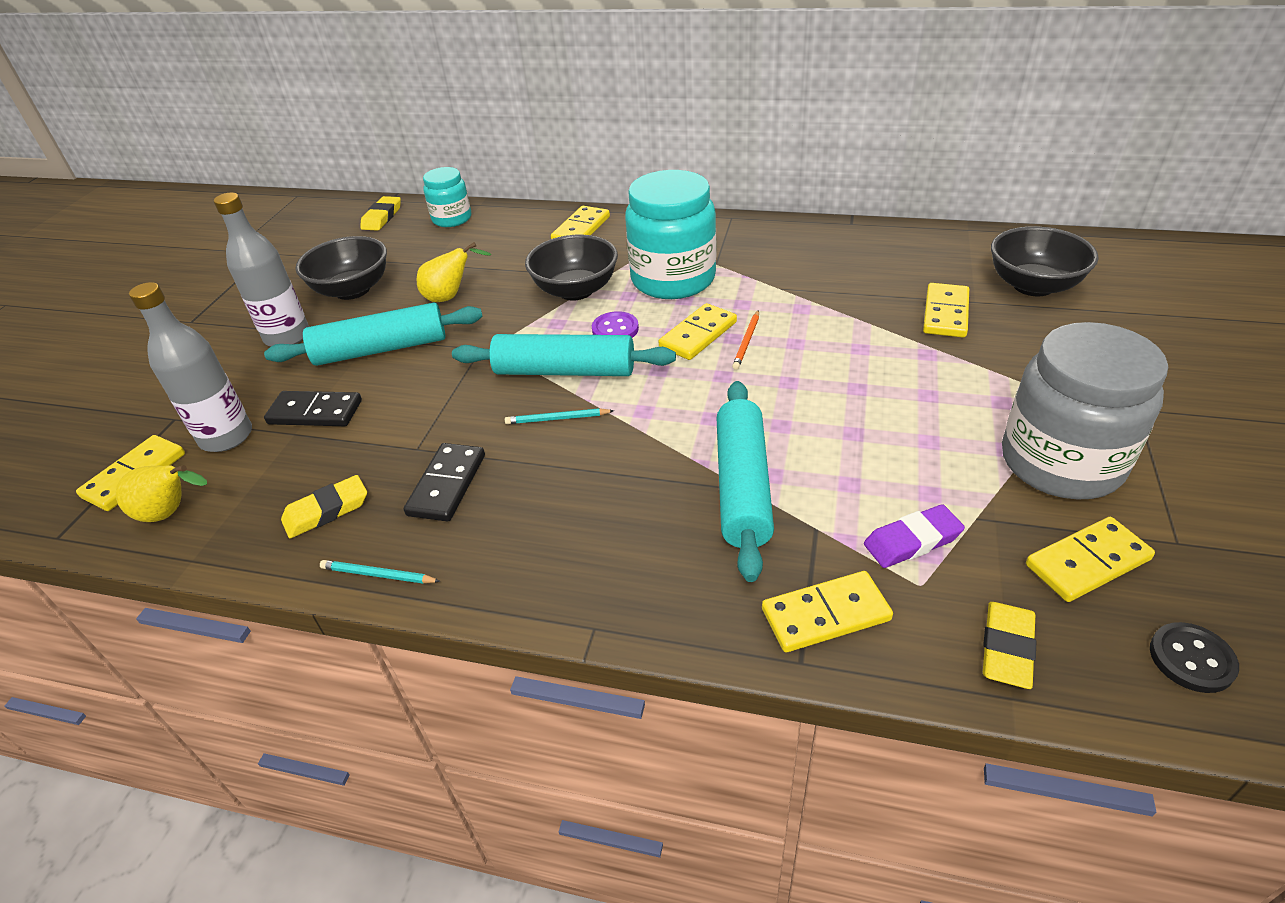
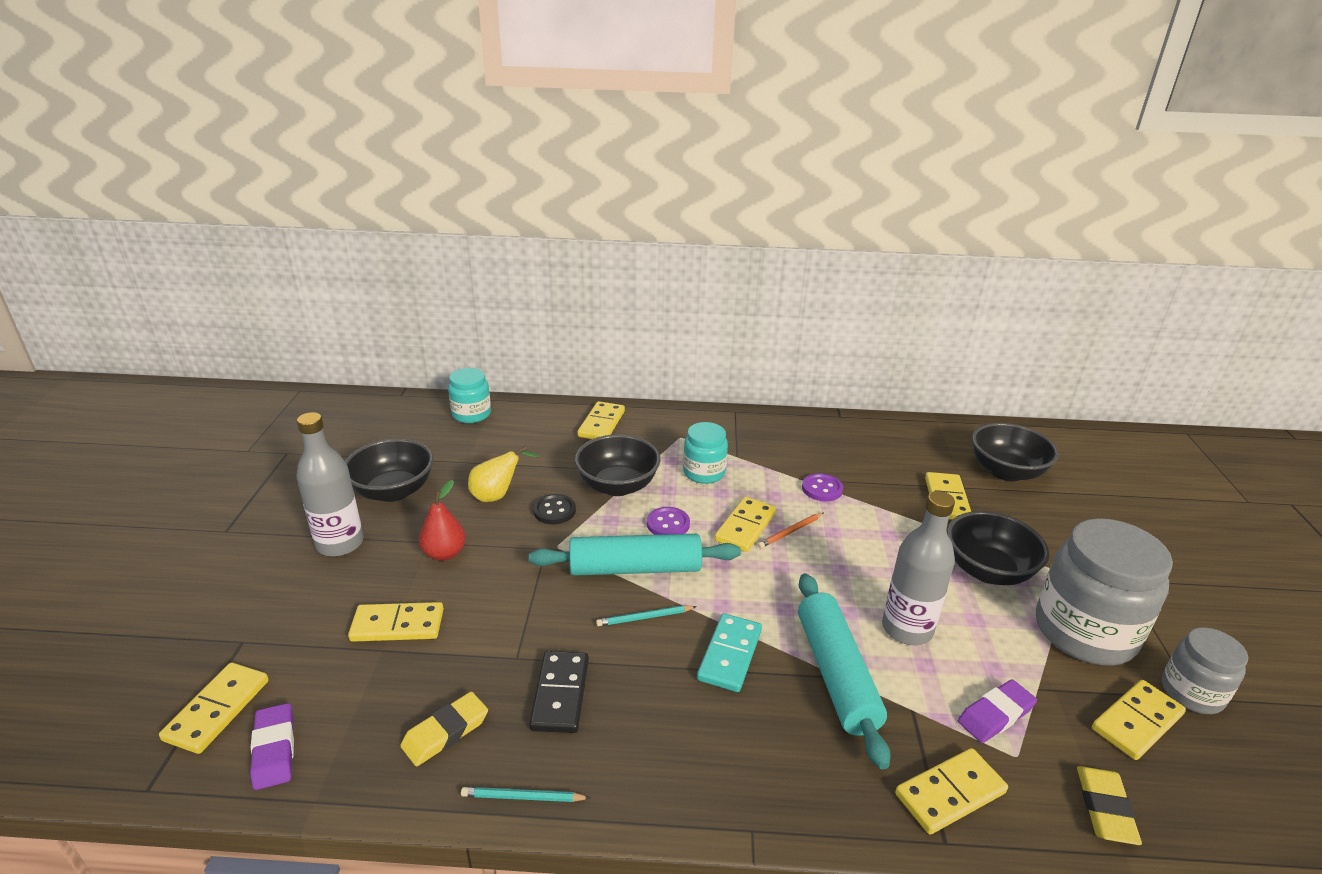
camera: 15 degrees left, 10 degrees down
yellow pear [116,465,207,522] -> purple eraser [250,703,294,790]
grey bottle [129,282,252,452] -> grey bottle moved to [882,491,955,645]
turquoise rolling pin [264,303,483,366] -> red pear [419,480,466,561]
black domino [264,391,362,426] -> yellow domino [348,602,444,642]
yellow eraser [360,196,401,231] -> none
turquoise jar [625,170,717,299] -> turquoise jar [683,422,728,484], size x0.55
orange pencil [732,310,759,370] -> orange pencil turned 45 degrees clockwise [758,513,824,548]
black button [1150,622,1239,693] -> black button moved to [533,494,576,524]
none -> turquoise domino [697,613,762,692]
none -> purple button [802,473,843,501]
none -> black bowl [947,511,1049,585]
none -> grey jar [1162,627,1248,714]

